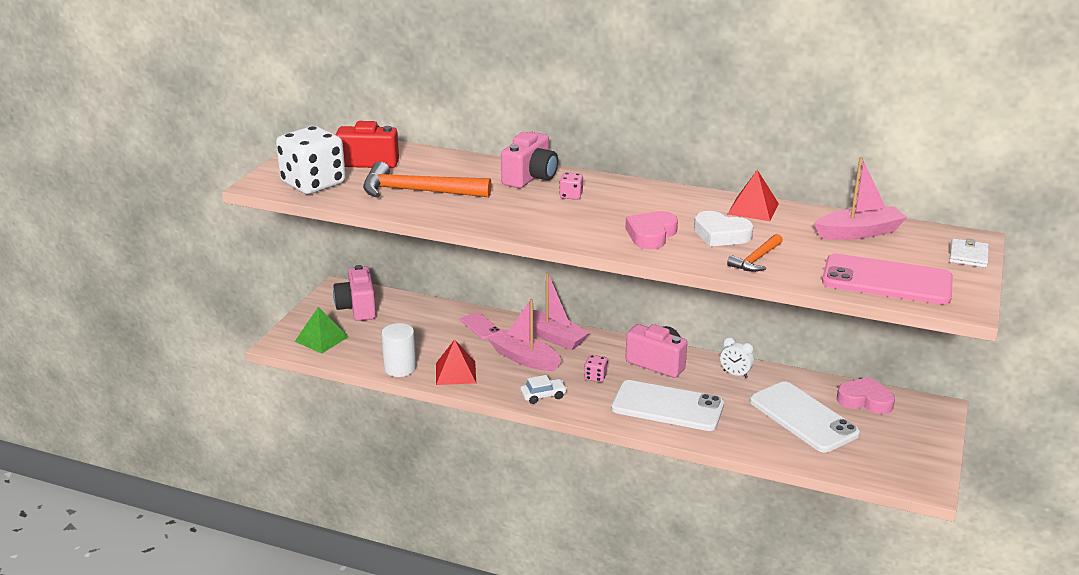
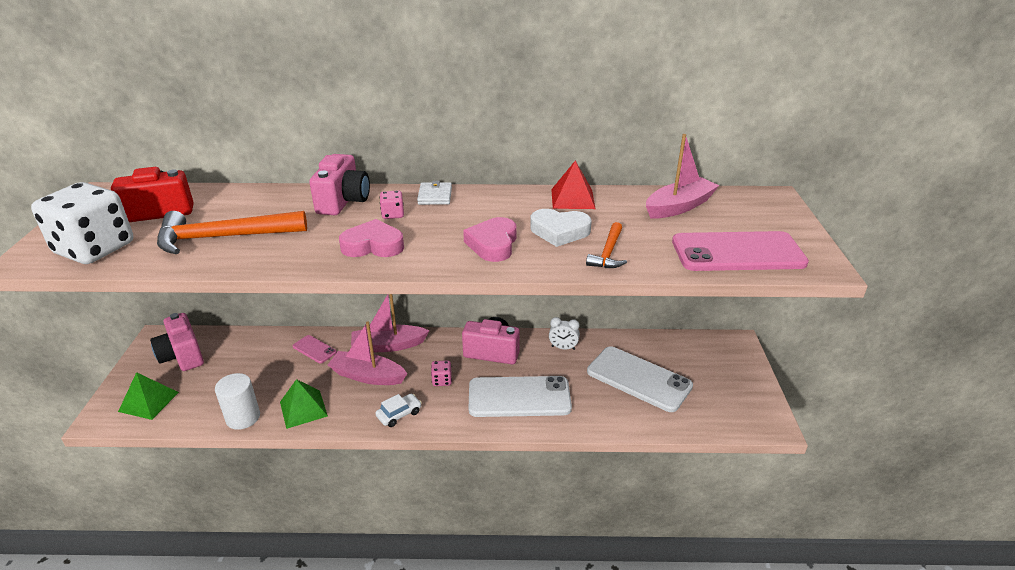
camera: 20 degrees left, 5 degrees up
red pyramid [436,339,476,385] -> green pyramid [280,379,328,429]
pink boat [521,273,589,350] -> pink boat turned 150 degrees clockwise [351,294,429,352]
pink heart [837,377,895,414] -> pink heart moved to [339,219,404,257]
white wallet [949,238,989,268] -> white wallet moved to [417,181,452,205]

